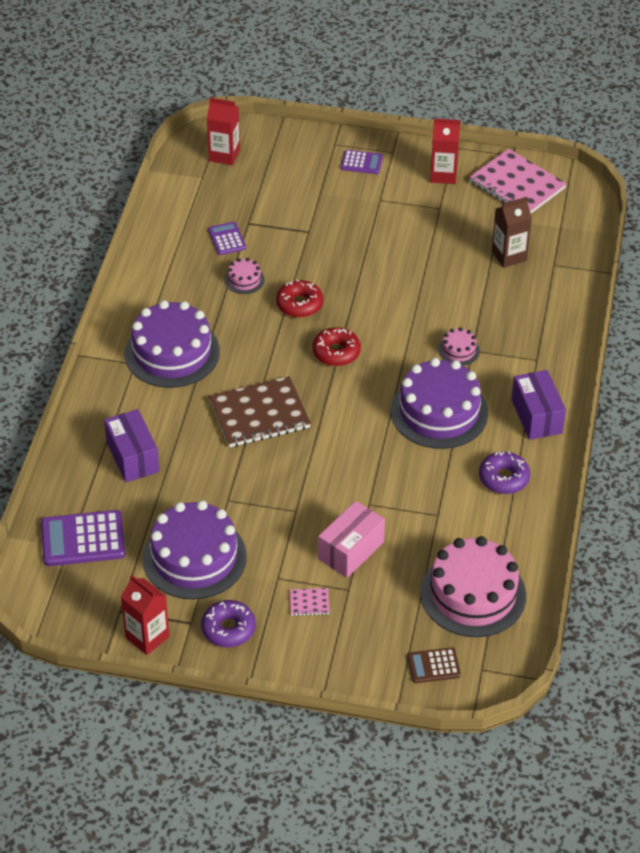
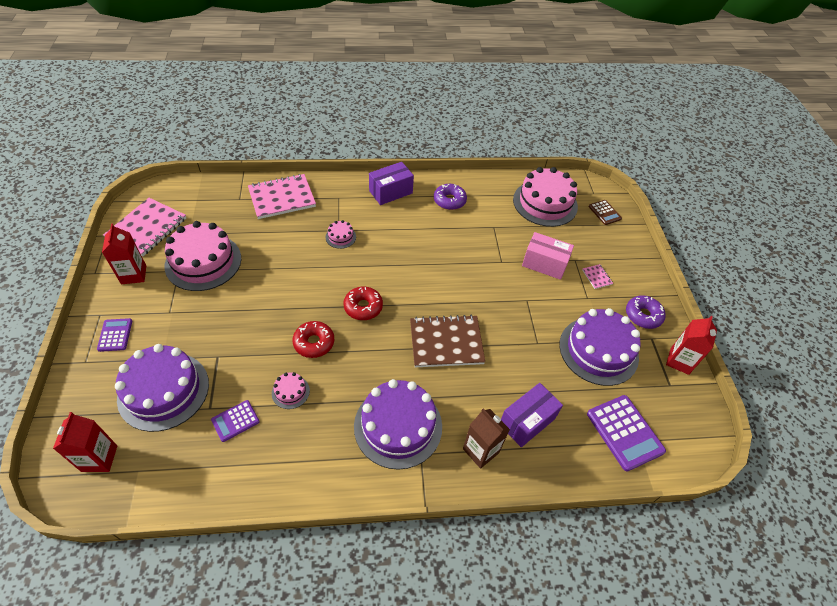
camera: 110 degrees left, 5 degrees up
brown notebook [209,376,311,447] -> brown notebook turned 60 degrees counterclockwise [410,315,485,367]
purple cake [391,358,488,449] -> purple cake moved to [115,344,209,432]
brown carton [492,197,532,268] -> brown carton moved to [463,409,510,469]
none -> pink cake [164,221,241,291]
none -> pink notebook [248,174,316,219]

